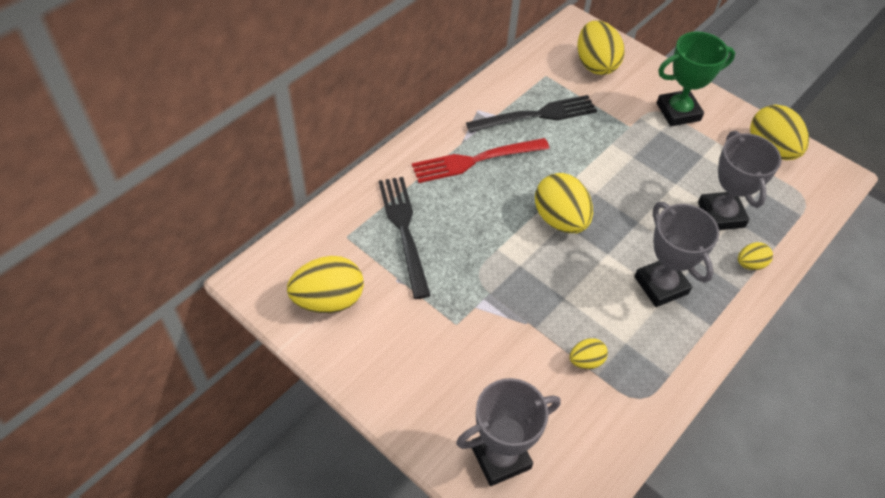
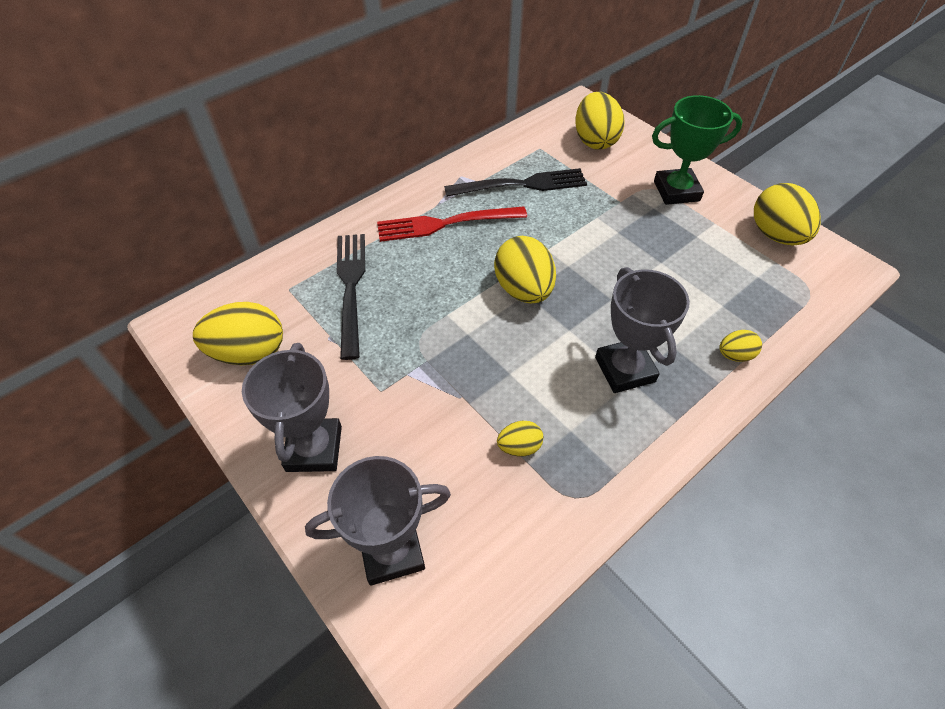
camera: 10 degrees right, 0 degrees up
grey trophy [698,131,782,230] -> grey trophy moved to [242,343,342,472]

